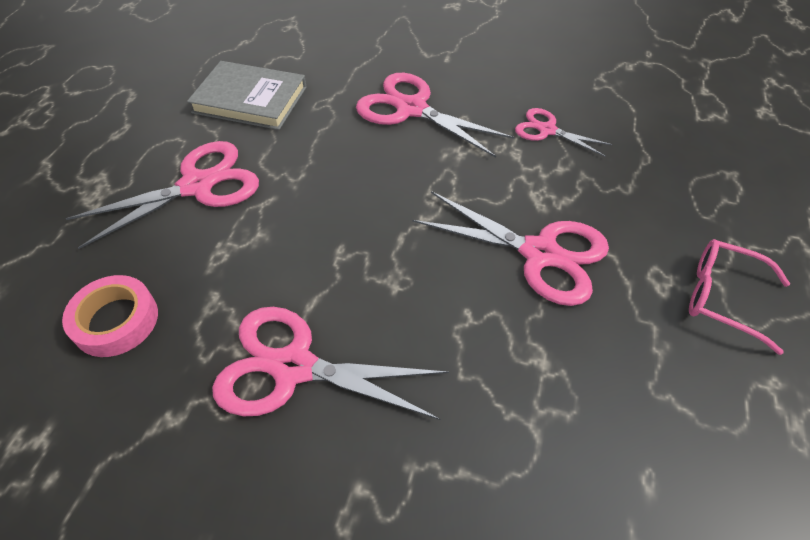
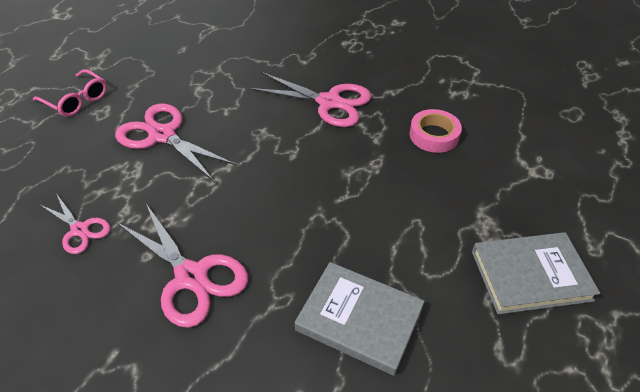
camera: 170 degrees left, 5 degrees down
pink scissors [66,141,259,249] -> none
none -> grey book [472,232,600,314]

